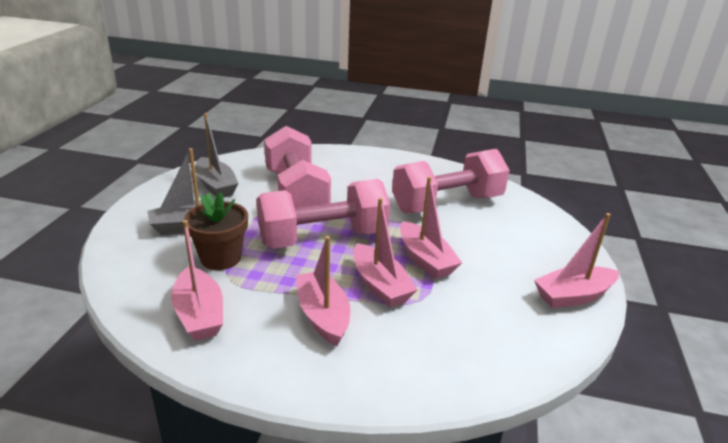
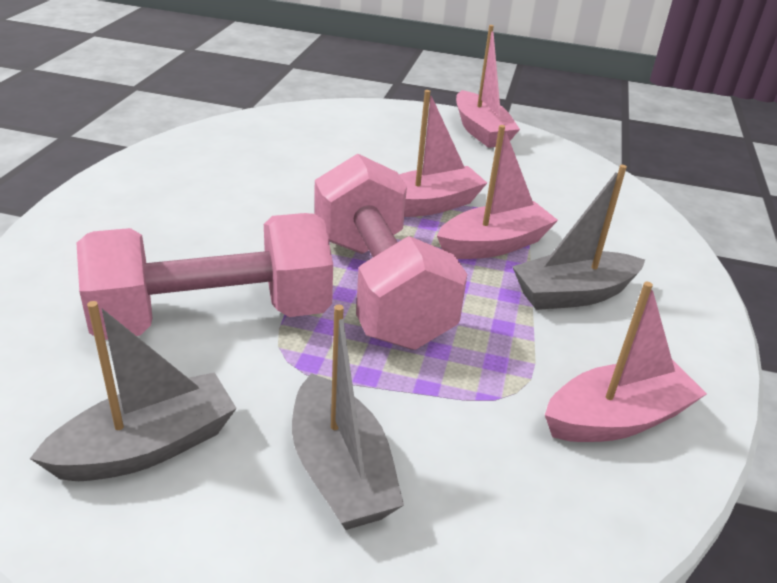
camera: 90 degrees left, 5 degrees up
brown flower pot [184,192,248,270] -> none
pink boat [296,236,350,347] -> grey boat [512,165,645,310]
pink dumbbell [392,149,510,213] -> none

